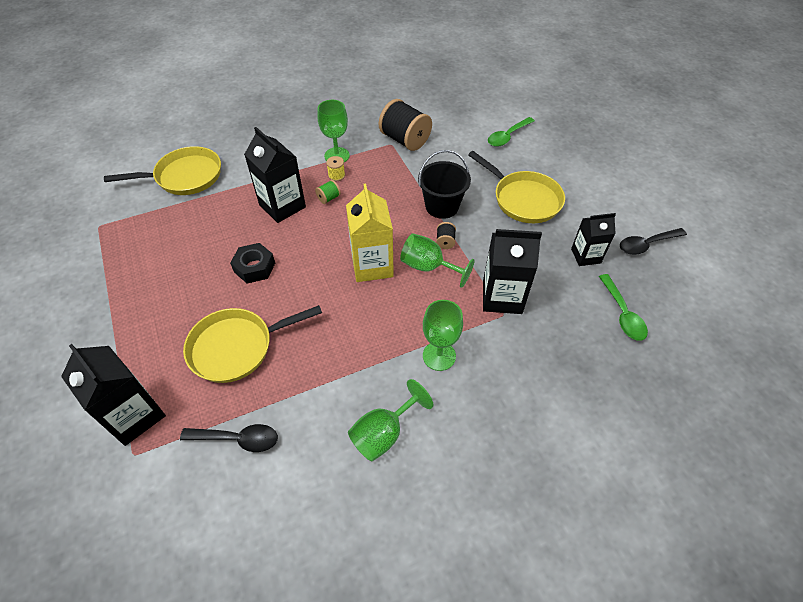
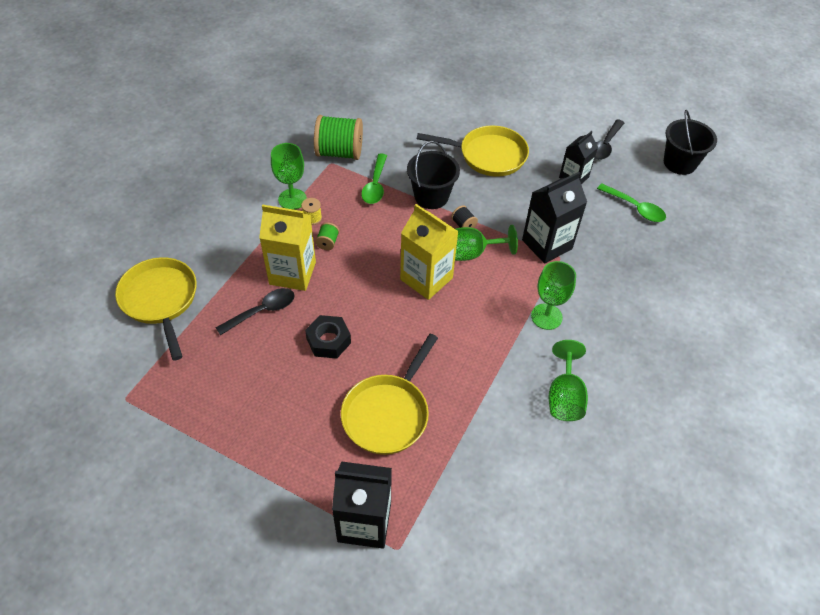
camera: 40 degrees left, 0 degrees up
yellow pan [104,146,221,195] -> yellow pan turned 60 degrees counterclockwise [115,257,197,361]
black spoon [180,424,278,452] -> black spoon moved to [216,288,294,336]
black carton [244,127,306,223] -> yellow carton [259,205,316,291]
black spool [379,99,432,151] -> green spool [314,115,363,160]
green spoon [488,117,535,147] -> green spoon moved to [361,154,387,204]
none -> black bucket [664,110,717,175]

